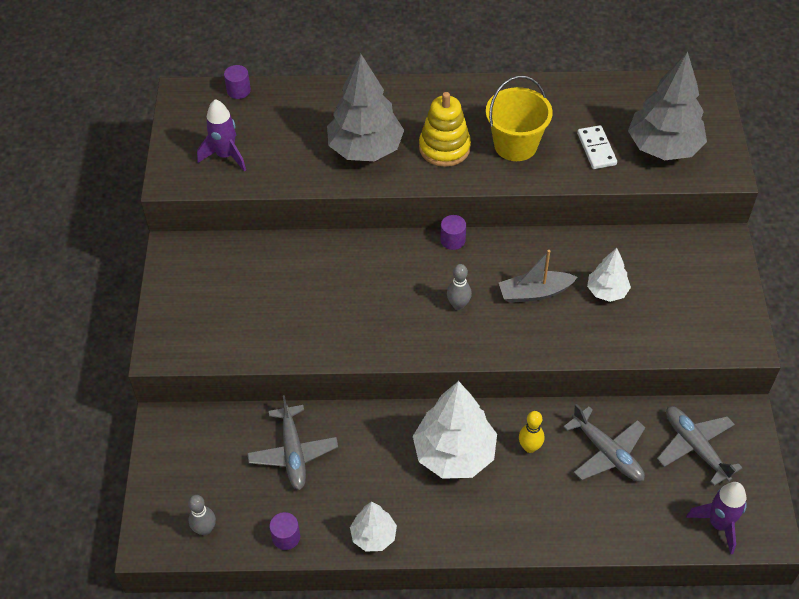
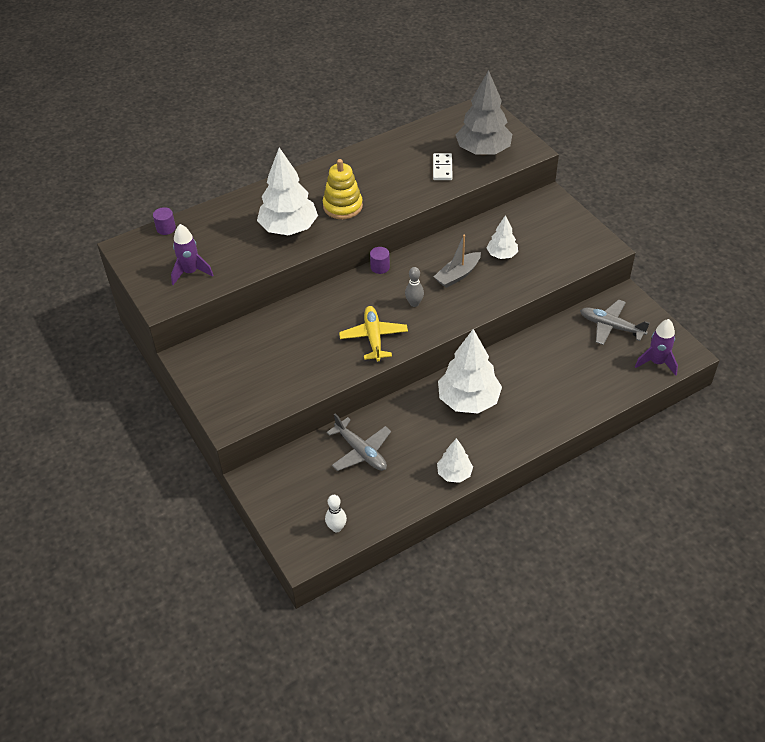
camera: 30 degrees left, 5 degrees down
grey bowling pin [188,495,216,535] -> white bowling pin [325,495,347,532]
purple cylinder [269,512,300,550] -> none
grey tree [327,54,404,161] -> white tree [257,147,318,235]
yellow bucket [486,76,553,161] -> none
yellow bowling pin [519,411,545,453] -> none
grey plane [563,404,645,481] -> none
white domino [577,125,617,169] -> white domino turned 45 degrees clockwise [433,153,452,180]
none -> yellow plane [339,306,408,361]

